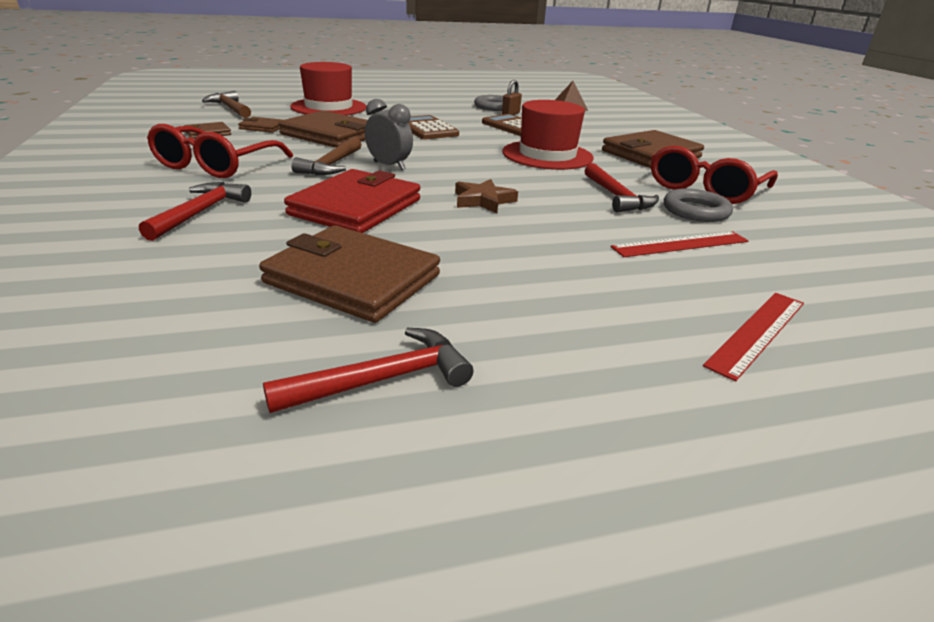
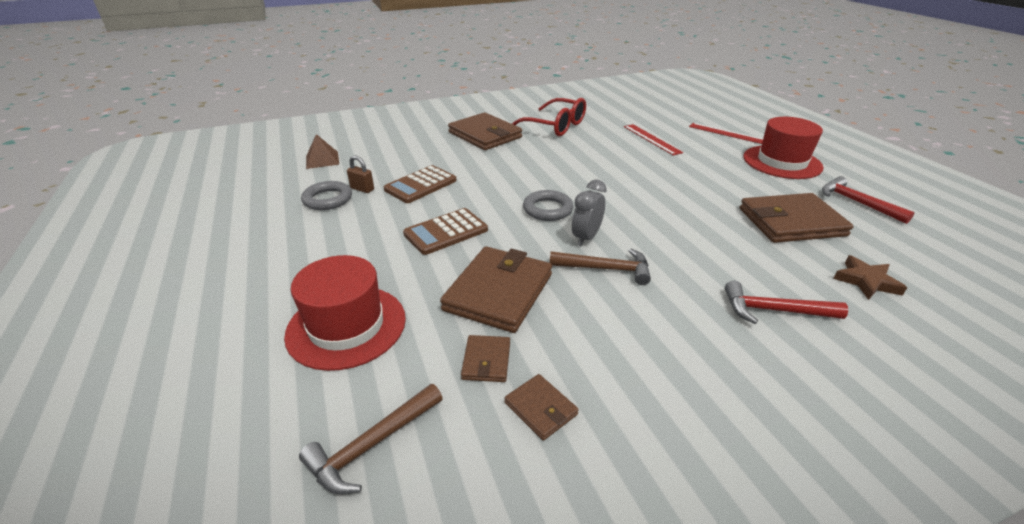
camera: 95 degrees left, 5 degrees up
red glasses [147,124,293,178] -> none
brown wallet [259,225,440,323] -> brown wallet turned 60 degrees clockwise [740,193,854,243]
red wallet [284,169,420,233] -> none
brown star [455,179,518,213] -> brown star moved to [833,255,907,300]
red hat [503,100,594,170] -> red hat moved to [743,117,823,179]
red hammer [585,163,659,213] -> none
grey ring [664,188,733,222] -> grey ring moved to [523,190,573,221]

